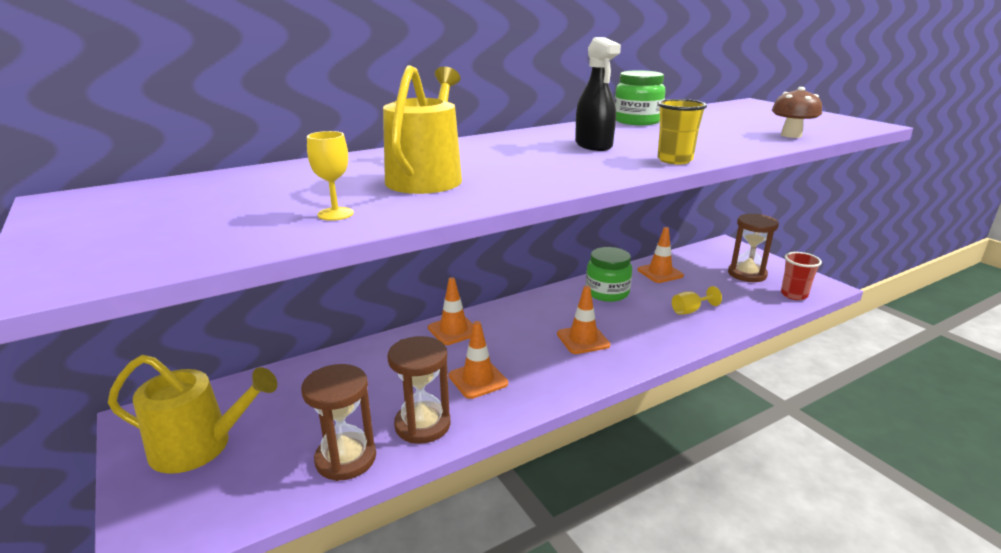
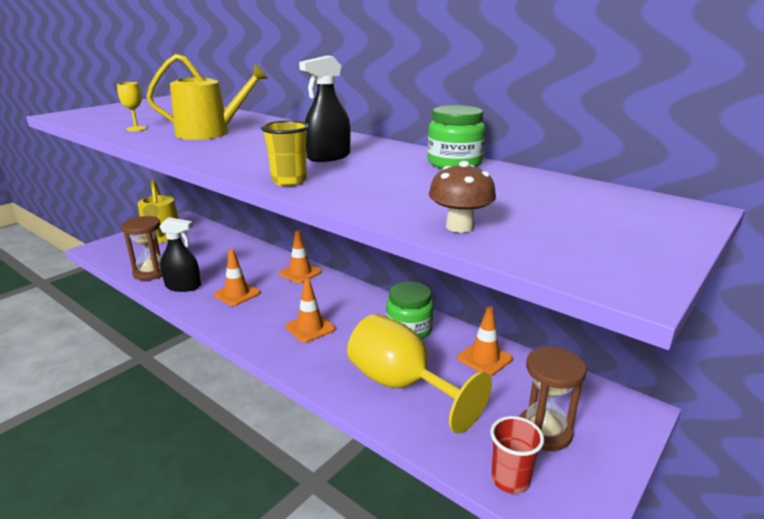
camera: 70 degrees right, 0 degrees up
brown hourglass [387,336,450,444] -> black spray bottle [159,217,201,292]
yellow goblet [672,286,722,315] -> yellow goblet [347,314,492,434], size x2.46

